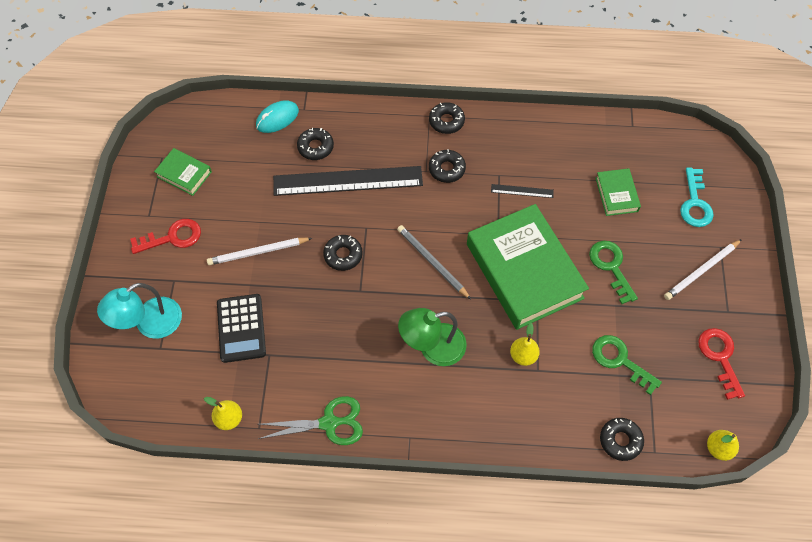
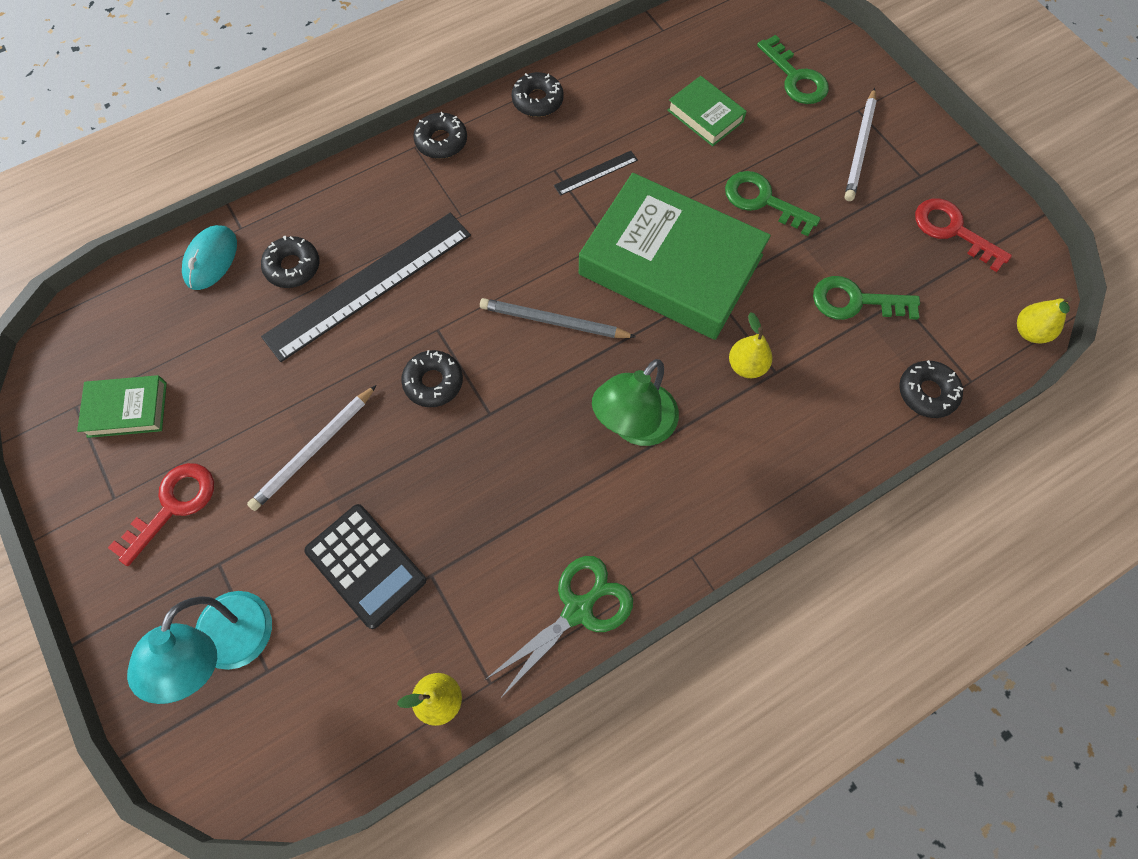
camera: 35 degrees left, 5 degrees up
black donut [429,149,466,183] -> black donut moved to [512,72,564,117]
turquoise key [680,168,714,227] -> green key [757,35,829,104]

